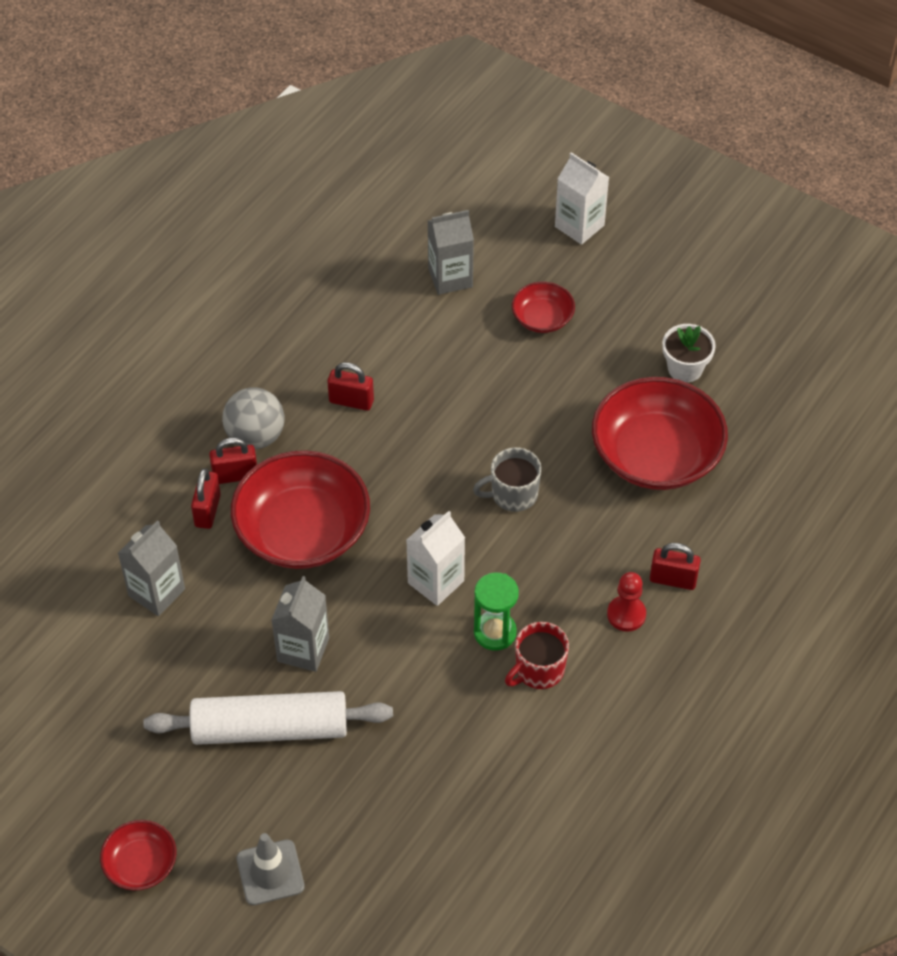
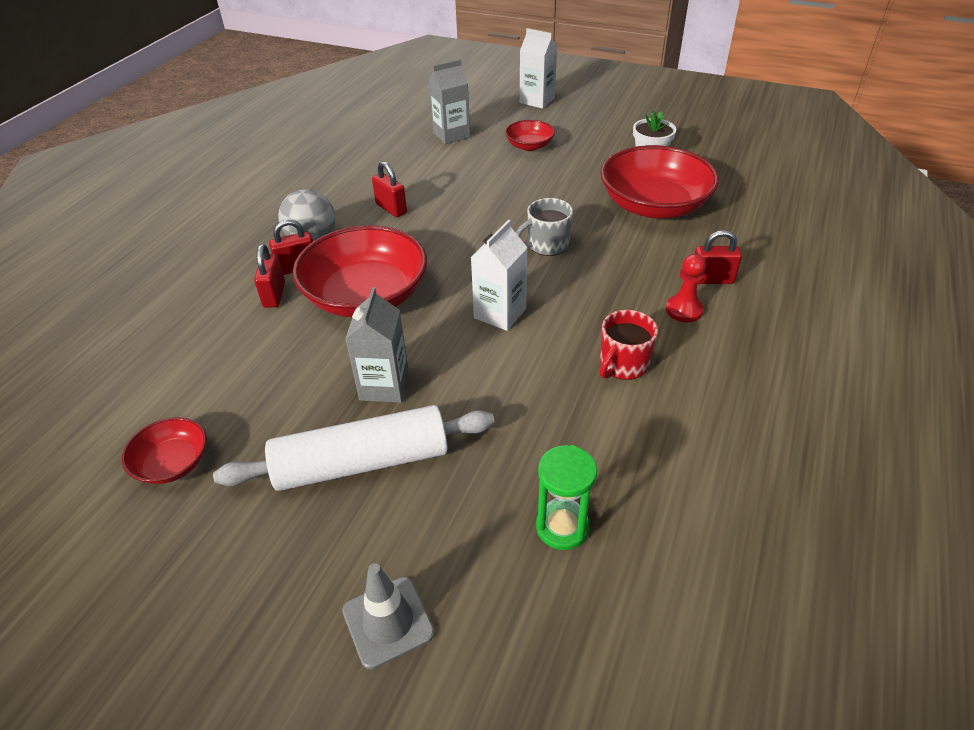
camera: 10 degrees left, 10 degrees down
red bowl [100,820,176,891] -> red bowl moved to [122,417,207,484]
grey carton [118,520,185,616] -> none
red padlock [327,362,374,411] -> red padlock turned 45 degrees clockwise [372,161,407,217]
green hourglass [474,572,519,651] -> green hourglass moved to [536,445,597,550]

